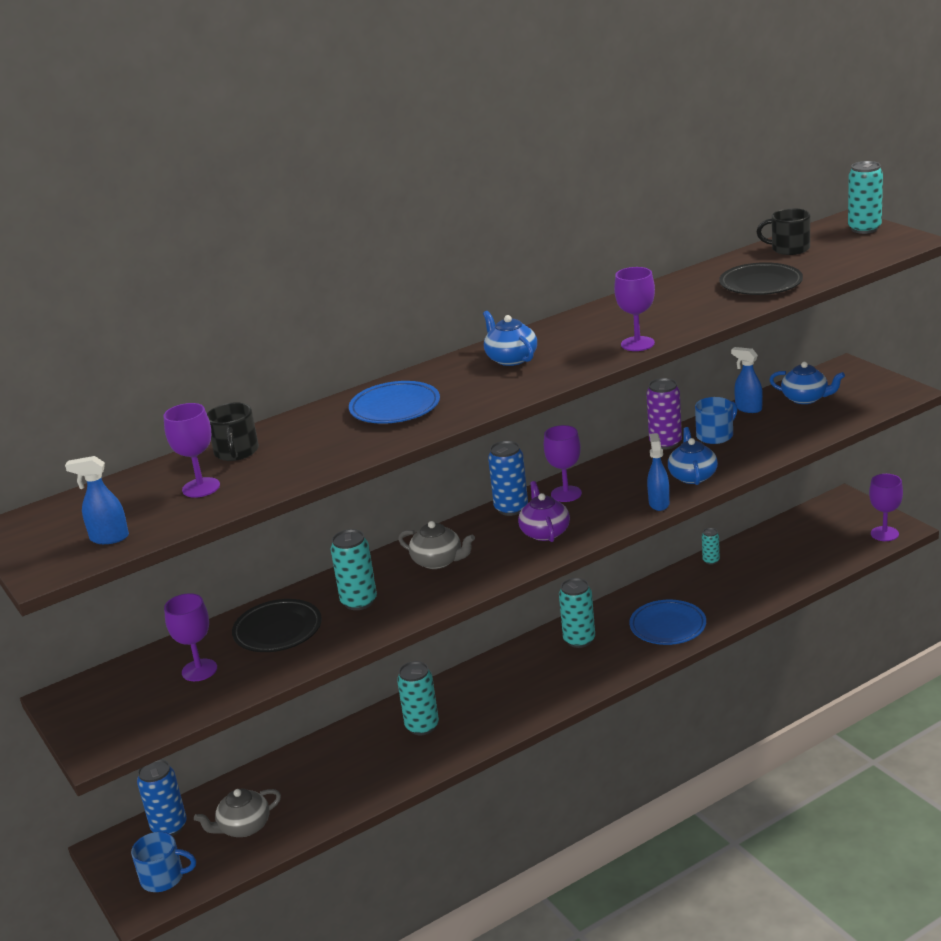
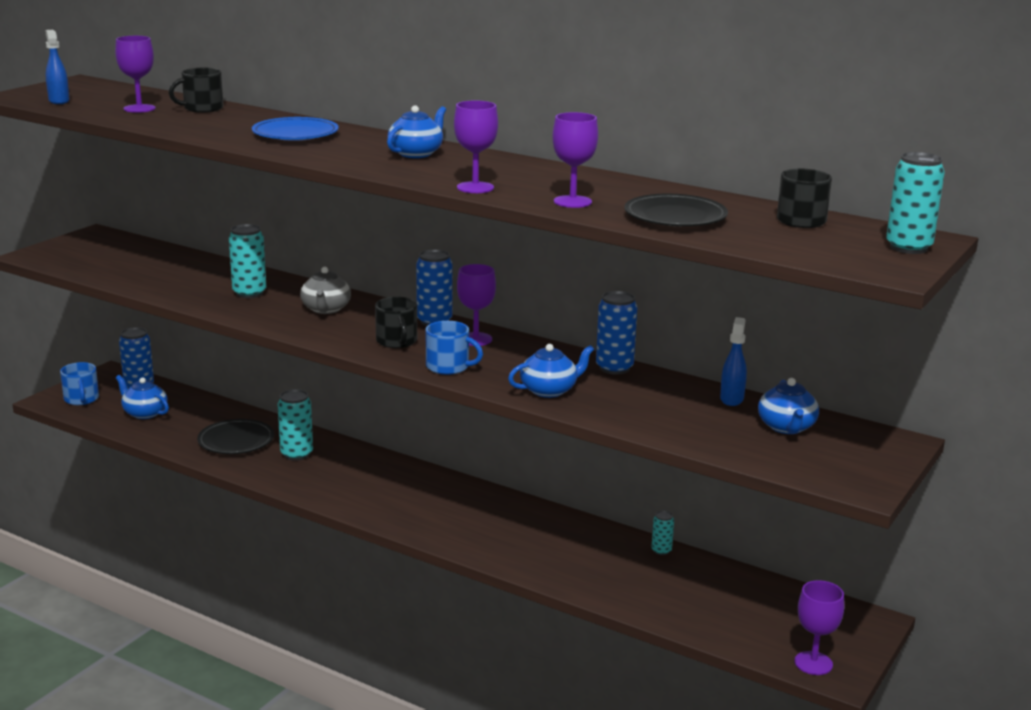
camera: 60 degrees right, 5 degrees down
purple goblet [164,593,217,681] -> purple goblet moved to [552,112,598,208]
grey teapot [194,789,281,837] -> blue teapot [116,375,169,419]
black plate [232,599,322,652] -> black plate moved to [197,419,274,454]
purple teapot [518,481,570,542] -> black mug [375,297,417,348]
turquoise can [559,578,595,648] -> none
blue plate [629,600,706,645] -> none
purple can [646,378,682,449] -> blue can [596,291,637,375]
blue spray bottle [647,433,670,511] -> none
blue mug [695,397,738,444] -> blue mug moved to [426,321,483,375]

